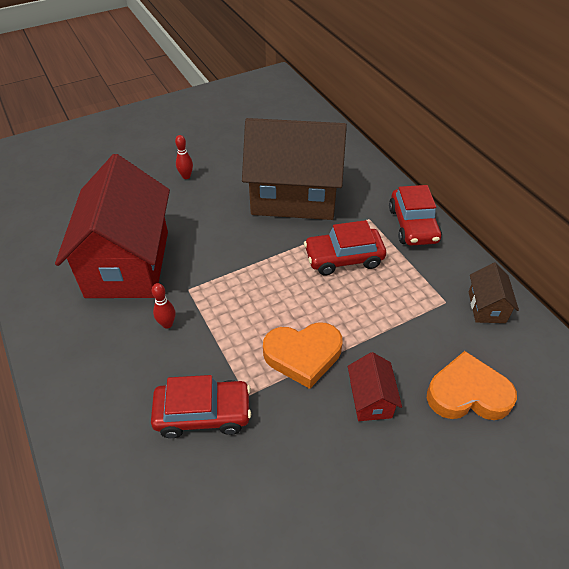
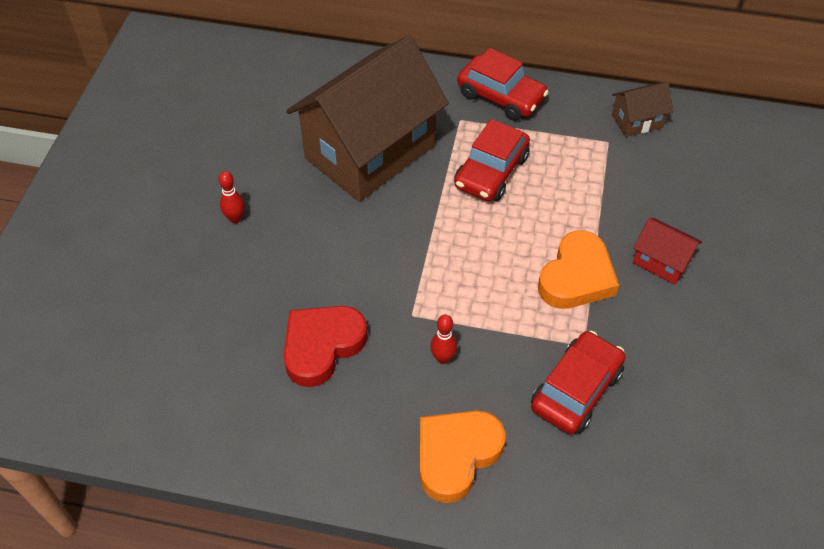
camera: 50 degrees left, 5 degrees up
red house [55,154,170,298] -> red heart [284,306,368,387]
orange heart [427,351,517,420] -> orange heart moved to [420,410,506,503]
brown house [468,263,519,323] -> brown house turned 60 degrees counterclockwise [612,82,674,137]

